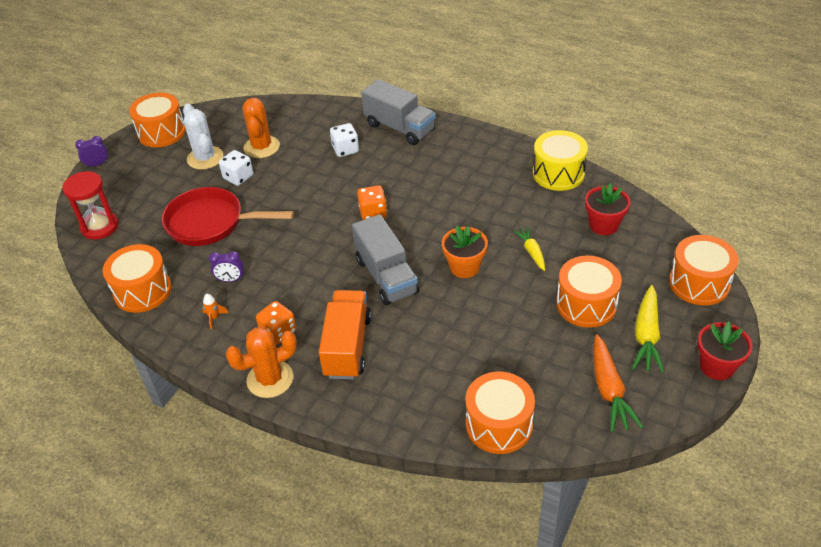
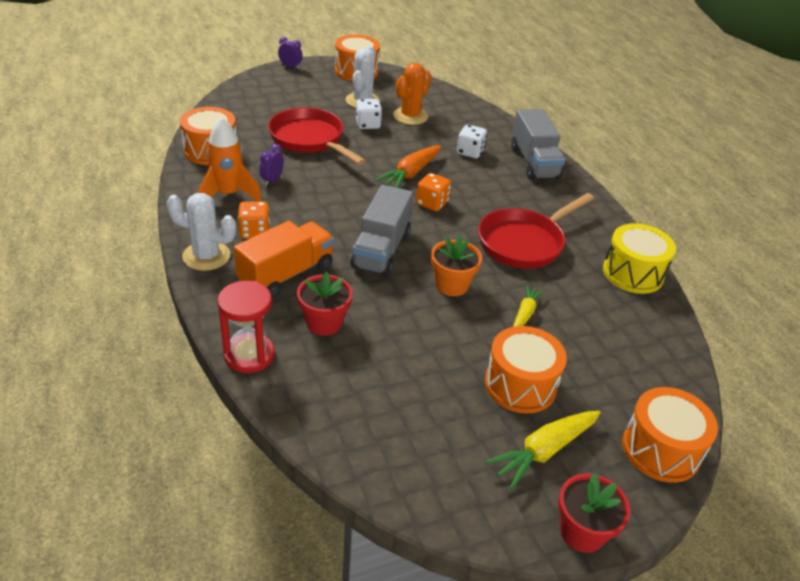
camera: 35 degrees right, 5 degrees down
red hourglass [63,171,118,240] -> red hourglass moved to [217,281,275,373]
orange rocket [202,294,228,330] -> orange rocket [198,117,262,202], size x2.49
purple clock [209,251,244,282] -> purple clock turned 75 degrees clockwise [260,144,284,185]
orange cactus [225,327,297,398] -> white cactus [167,193,236,271]
orange drum [466,372,535,454] -> none
red flower pot [585,183,630,235] -> red flower pot moved to [297,272,353,336]
orange carrot [593,334,643,432] -> orange carrot moved to [375,145,441,188]
none -> red pan [478,193,594,268]

